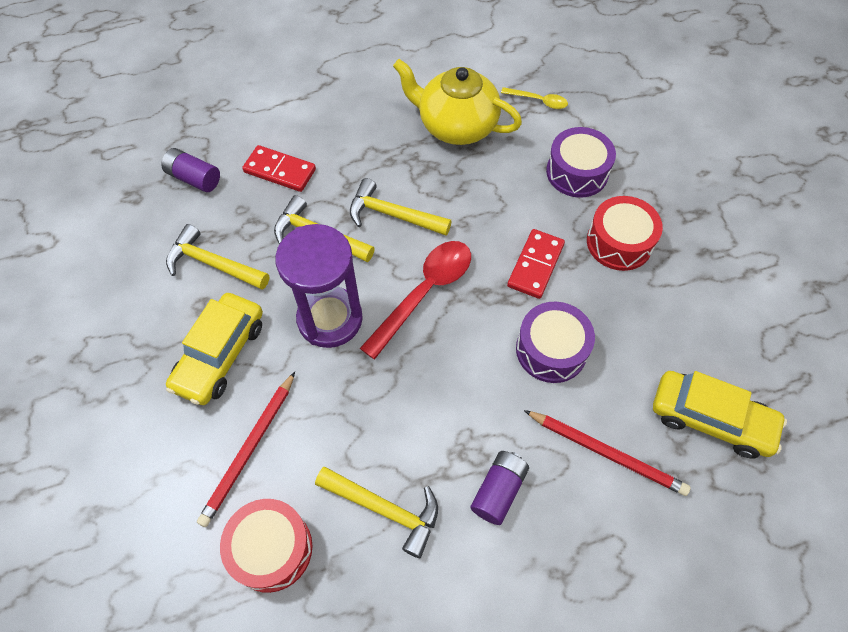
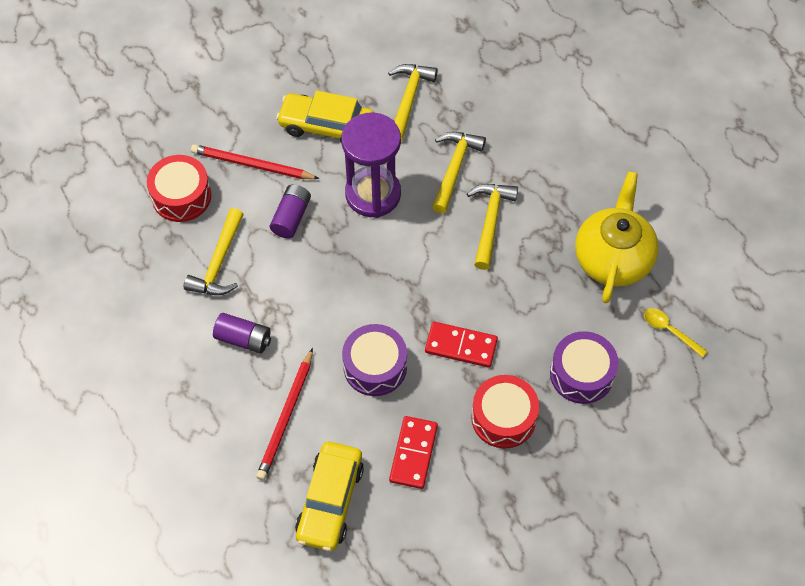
camera: 80 degrees right, 0 degrees up
purple battery [161,148,220,192] -> purple battery moved to [270,184,311,239]
red domino [242,145,316,192] -> red domino moved to [389,416,438,489]
red spoon [360,241,471,360] -> none
yellow spoon [501,87,568,109] -> yellow spoon turned 120 degrees clockwise [644,308,708,358]

